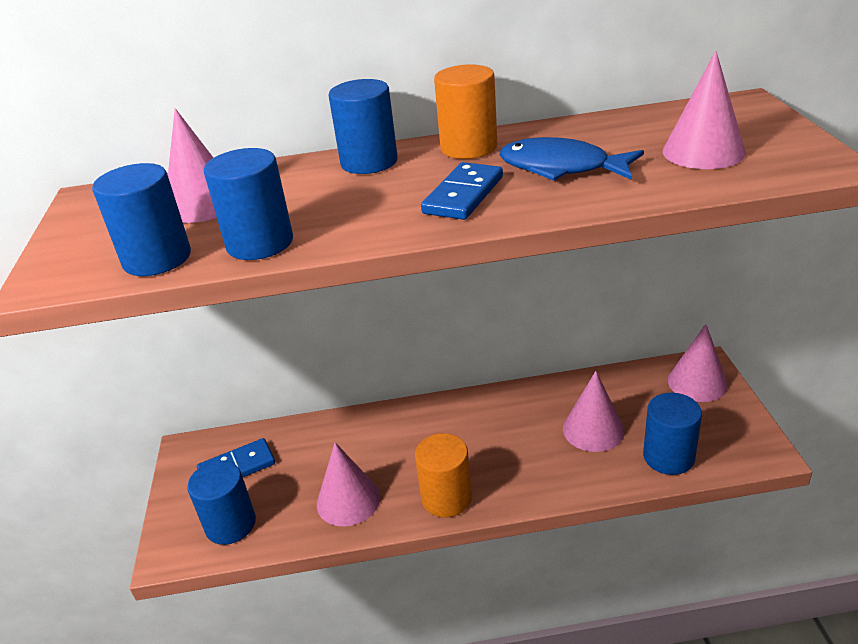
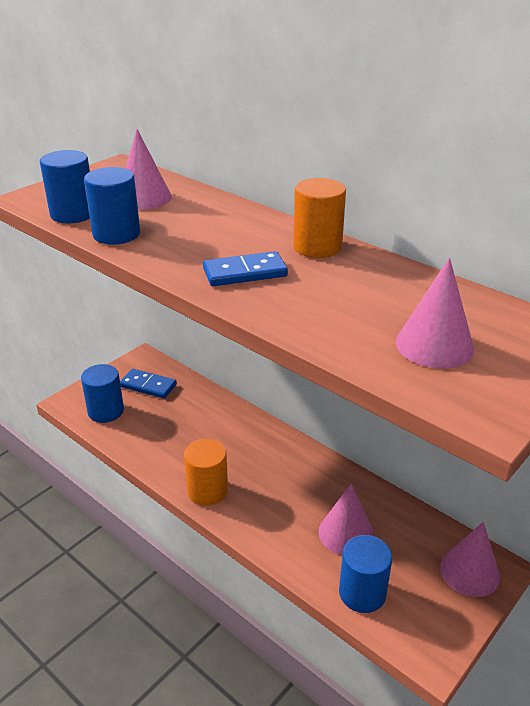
camera: 45 degrees right, 0 degrees up
pink cone [317,442,380,526] -> none
blue cylinder [328,79,398,174] -> none
blue fish [500,137,644,181] -> none

